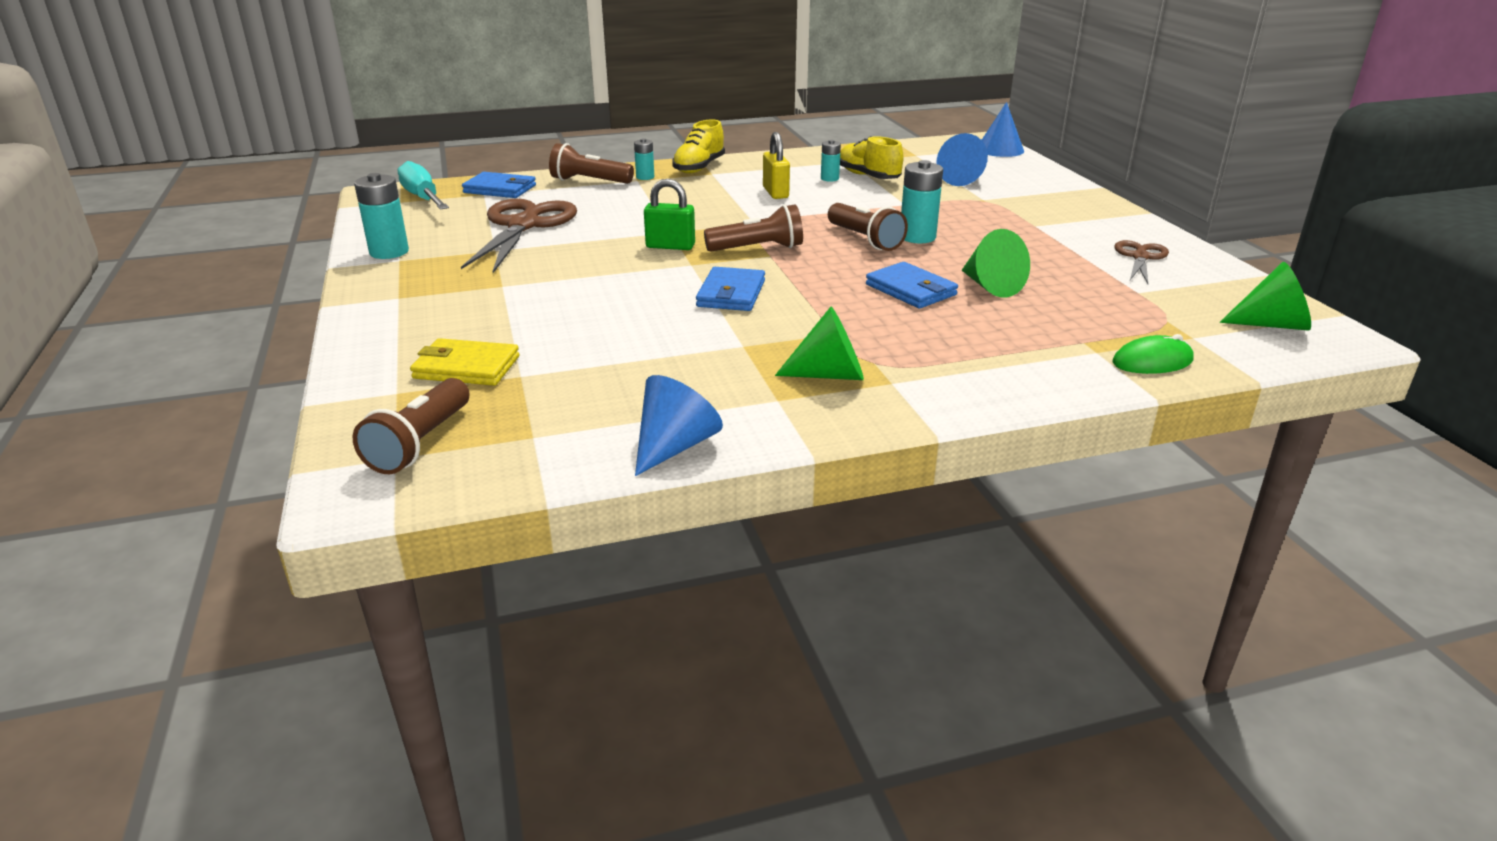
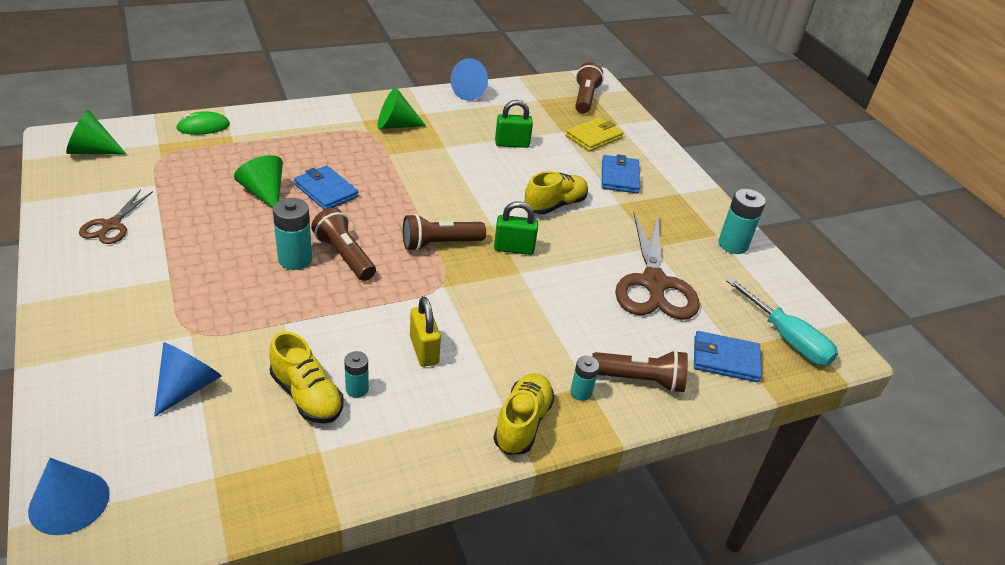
camera: 170 degrees right, 10 degrees up
yellow wallet [410,338,520,386] -> yellow wallet turned 45 degrees counterclockwise [566,117,623,152]
blue wallet [696,267,765,311] -> blue wallet moved to [602,154,640,194]
none -> green padlock [495,100,533,148]
none -> yellow shoe [524,171,588,214]

